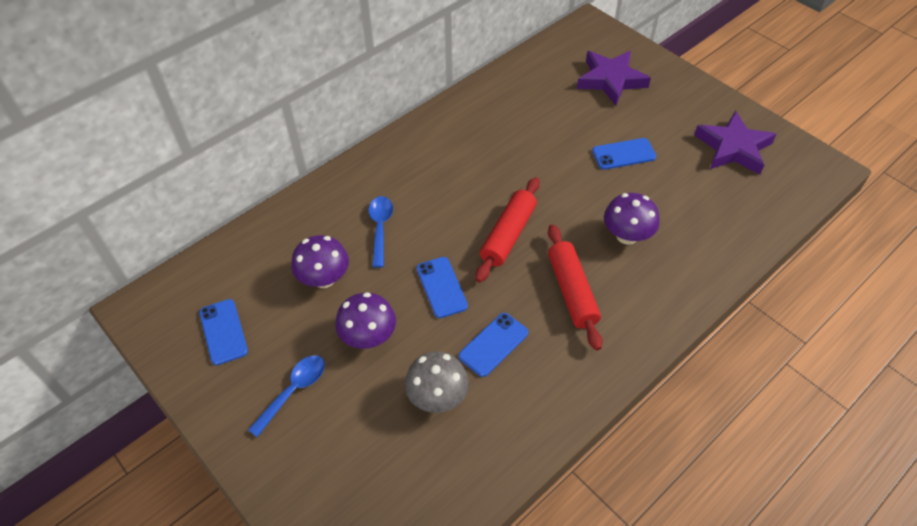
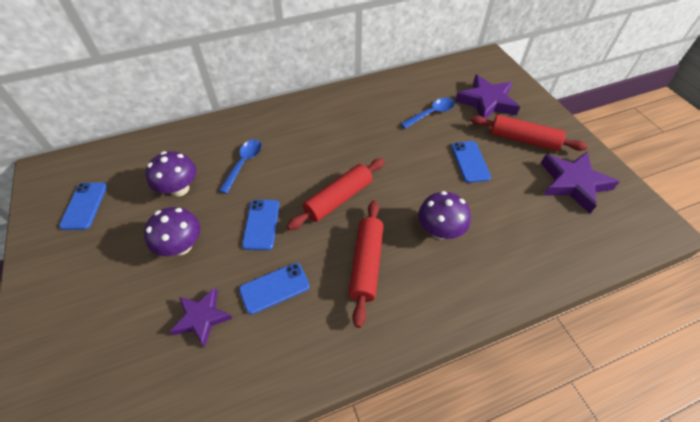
camera: 20 degrees right, 0 degrees up
blue spoon [248,355,325,437] -> blue spoon moved to [401,98,455,129]
grey mushroom [405,351,469,413] -> purple star [169,288,233,347]
blue phone [592,138,656,170] -> blue phone turned 75 degrees clockwise [451,141,491,183]
none -> red rolling pin [470,115,588,151]

